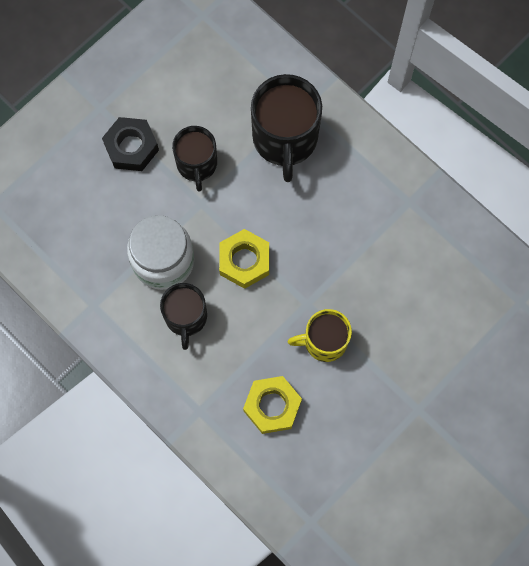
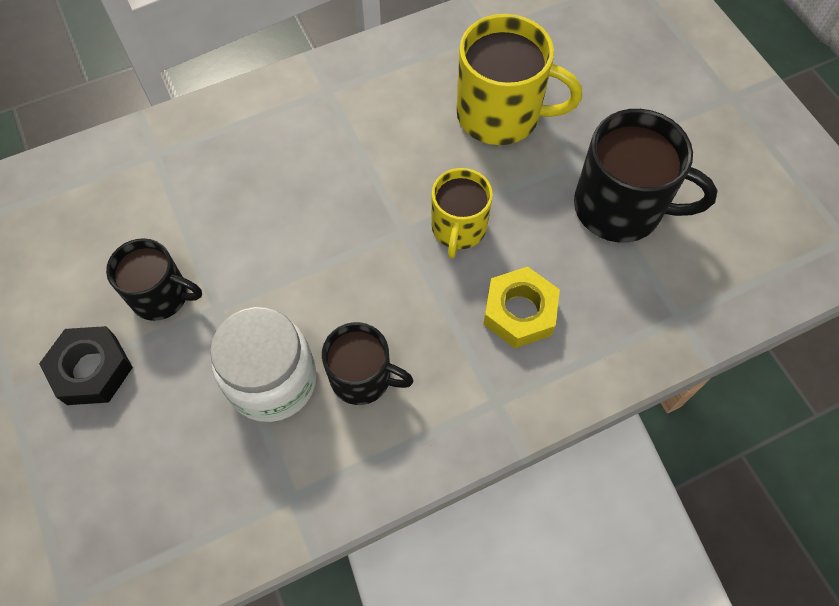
camera: 70 degrees left, 10 degrees down
yellow nut [219,229,269,289] -> none
black mug [251,74,322,182] -> black mug moved to [574,109,718,243]
none -> yellow mug [456,14,582,145]

